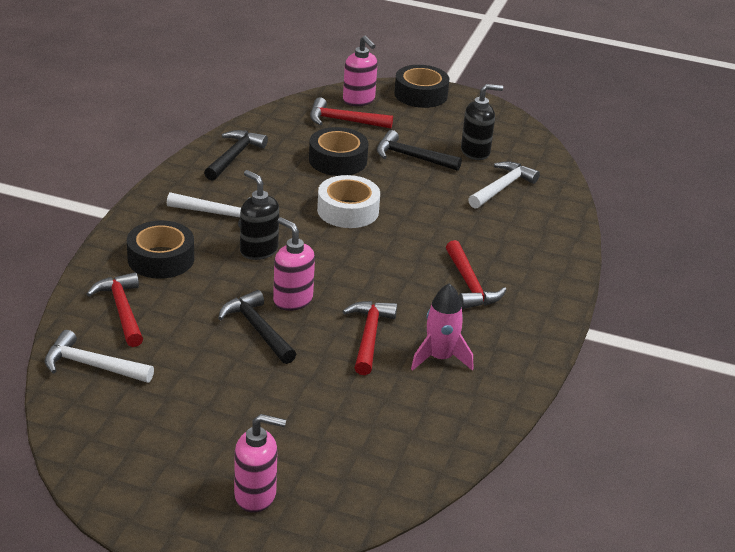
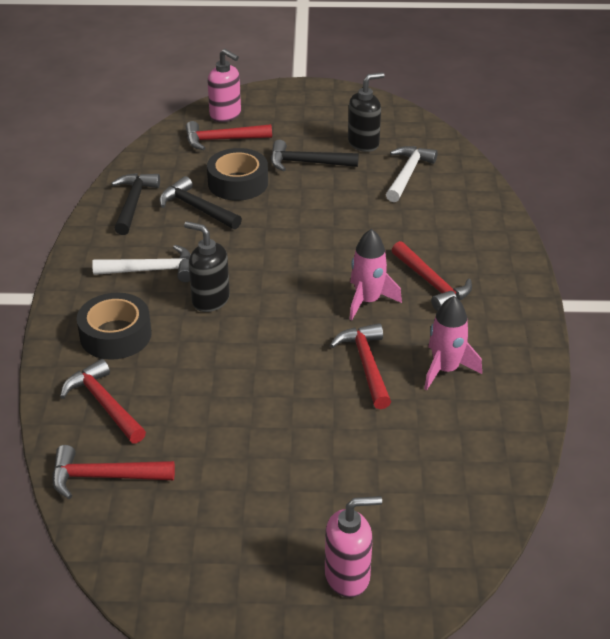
camera: 15 degrees left, 5 degrees up
white hammer [45,330,154,383] -> red hammer [52,445,175,499]
black hammer [218,290,296,364] -> black hammer moved to [159,176,242,229]
pink soap dispenser [273,217,315,311] -> none
white tape [317,175,380,228] -> none
black tape [394,65,449,108] -> none
none -> pink rocket [349,229,402,320]

